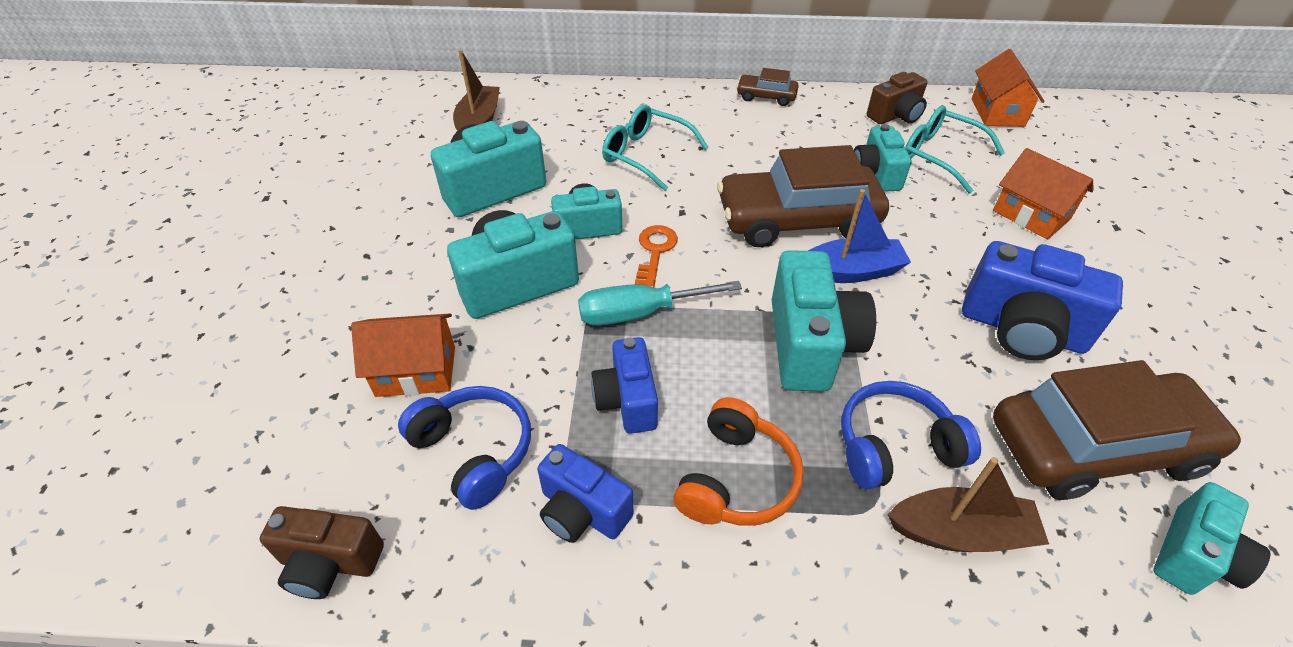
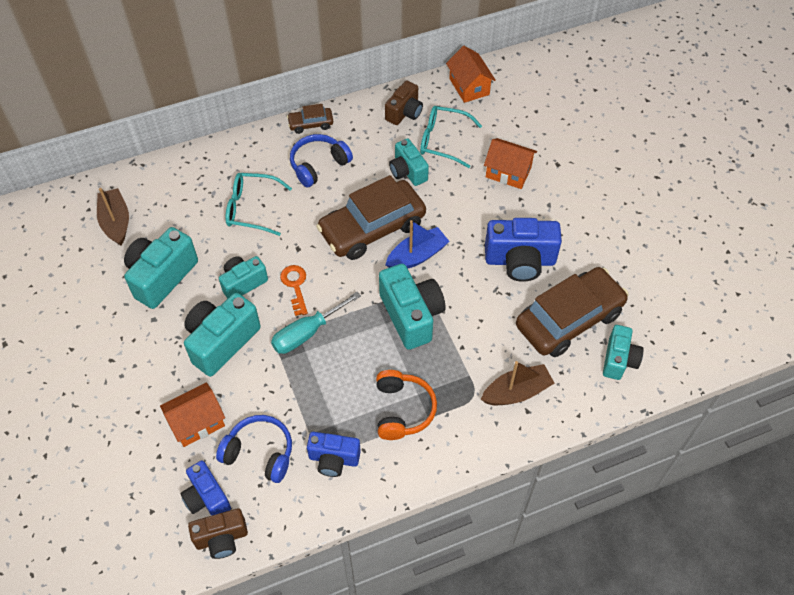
camera: 25 degrees left, 10 degrees up
blue camera [591,337,658,434] -> blue camera moved to [180,460,231,516]
blue headphones [841,381,981,490] -> blue headphones moved to [290,134,353,187]

